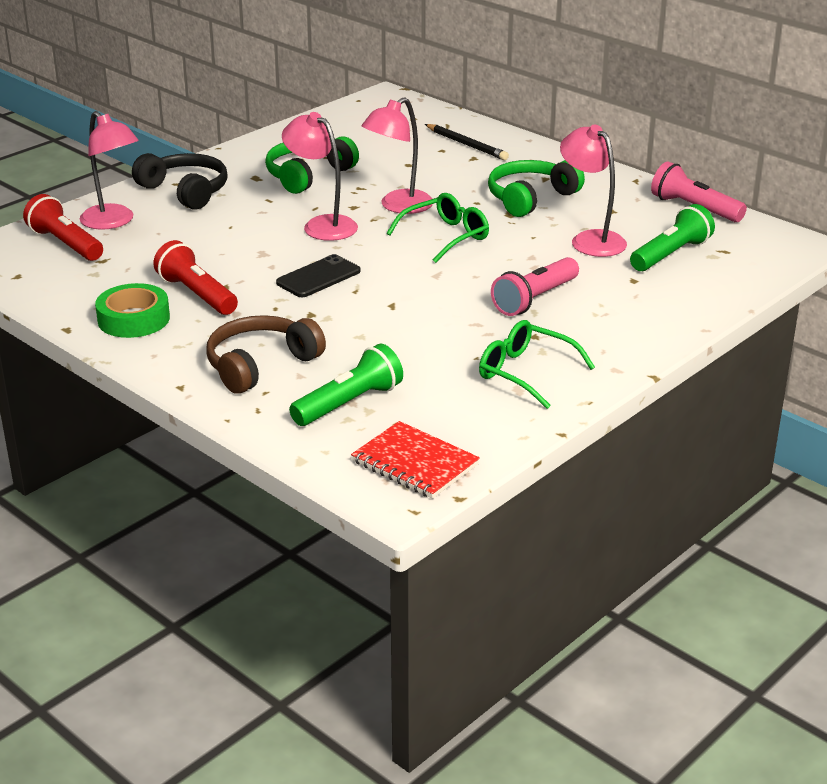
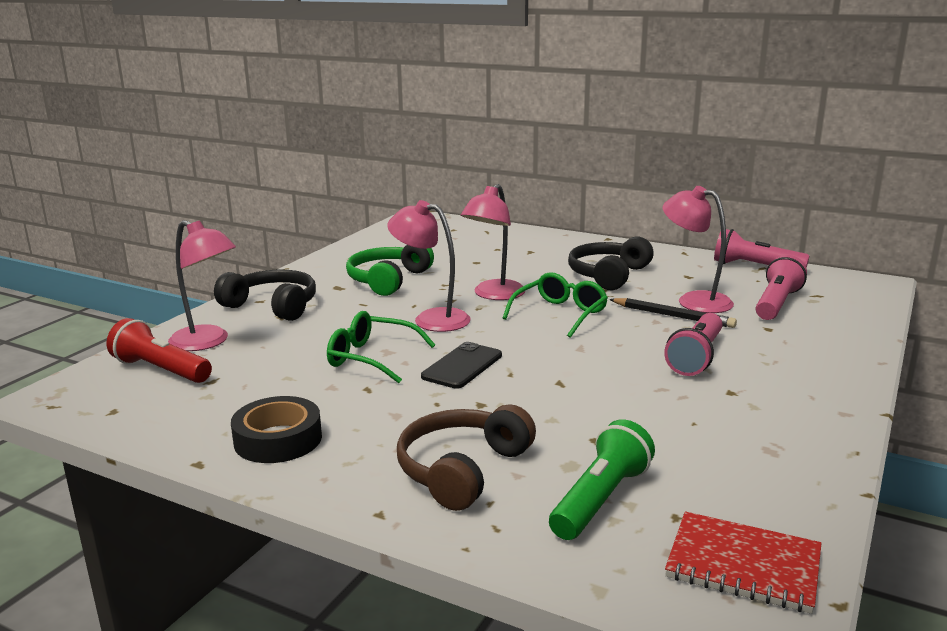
camera: 15 degrees left, 10 degrees down
green tape [95,283,170,338] -> black tape [231,396,322,463]
red flashlight [153,240,238,315] -> none
black pencil [425,124,509,160] -> black pencil moved to [609,298,737,328]
green glasses [479,320,595,409] -> green glasses moved to [327,311,435,383]
green headphones [488,160,585,217] -> black headphones [568,237,654,290]
green flashlight [630,204,715,271] -> pink flashlight [756,255,807,320]

